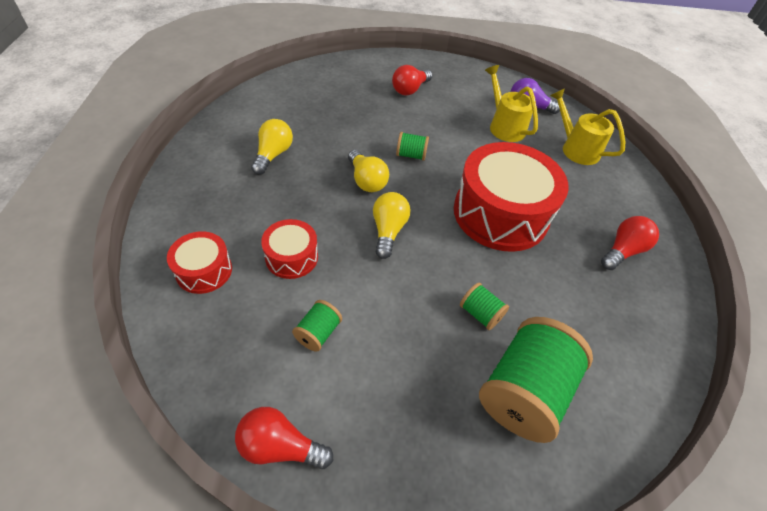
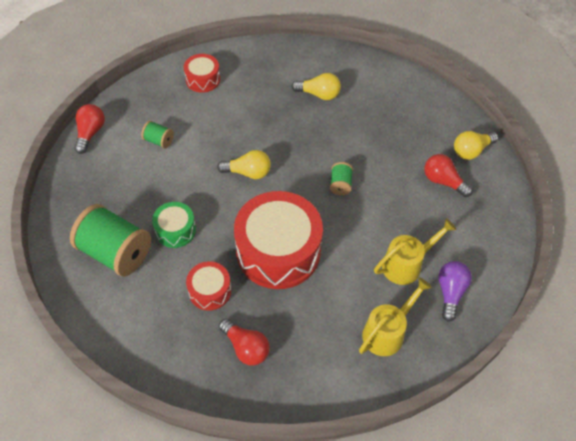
camera: 90 degrees right, 5 degrees up
red drum [261,219,318,279] -> red drum moved to [186,261,231,311]
yellow light bulb [348,150,389,192] -> yellow light bulb moved to [454,131,498,160]
green spool [460,283,509,330] -> green drum [152,202,196,248]

